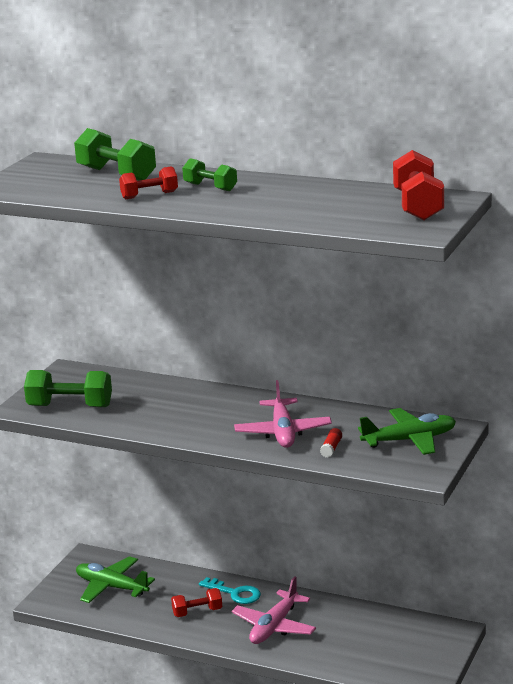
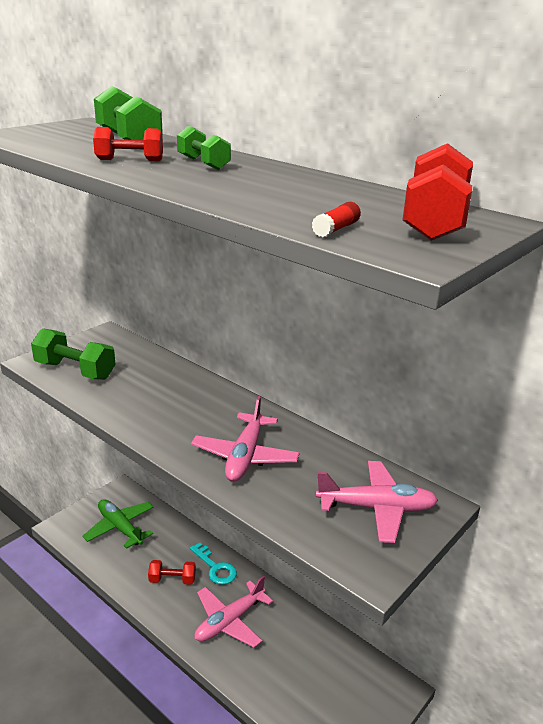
camera: 15 degrees right, 5 degrees up
red glue stick [320,428,342,457] -> red glue stick moved to [312,202,361,237]
green plane [358,408,456,455] -> pink plane [316,461,438,543]

